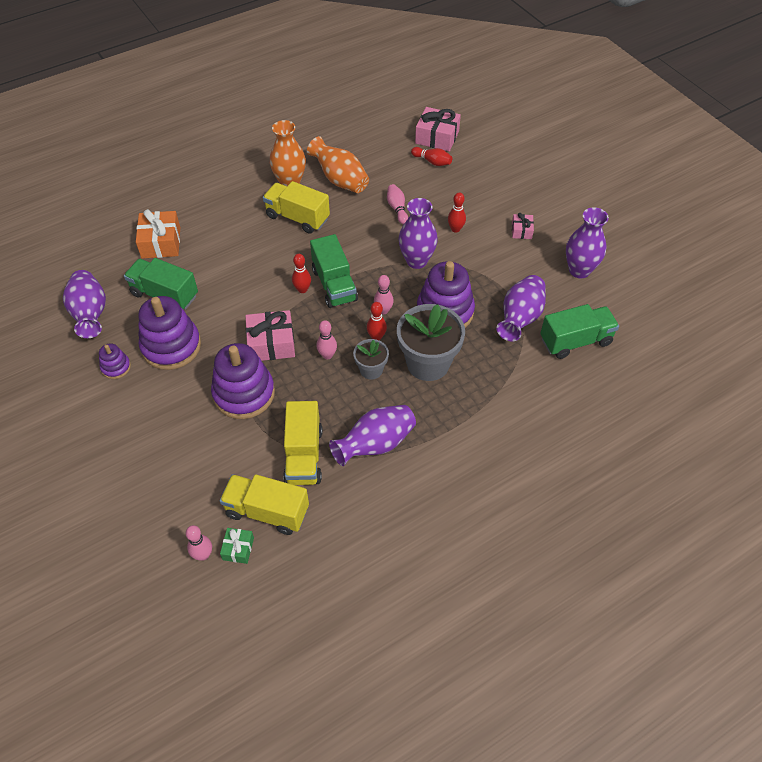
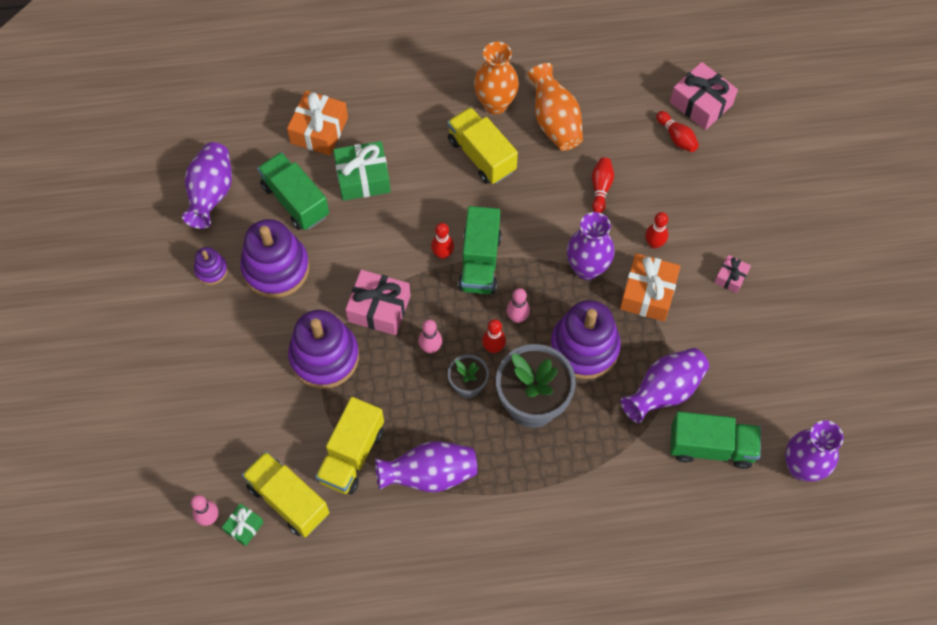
camera: 25 degrees right, 10 degrees up
pink bowling pin [387,184,408,224] -> red bowling pin [592,157,614,213]
purple vase [566,207,609,278] -> purple vase moved to [785,420,844,481]
none -> green gift [333,141,391,201]
none -> orange gift [620,253,681,321]

